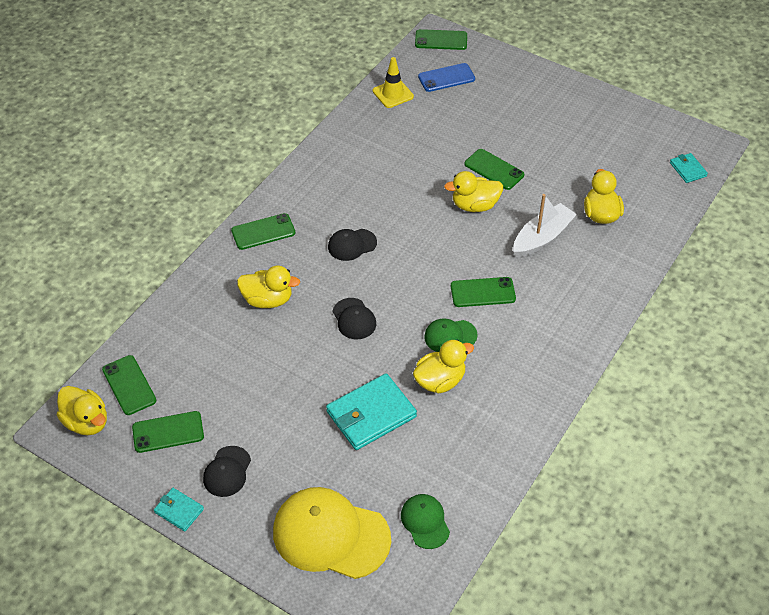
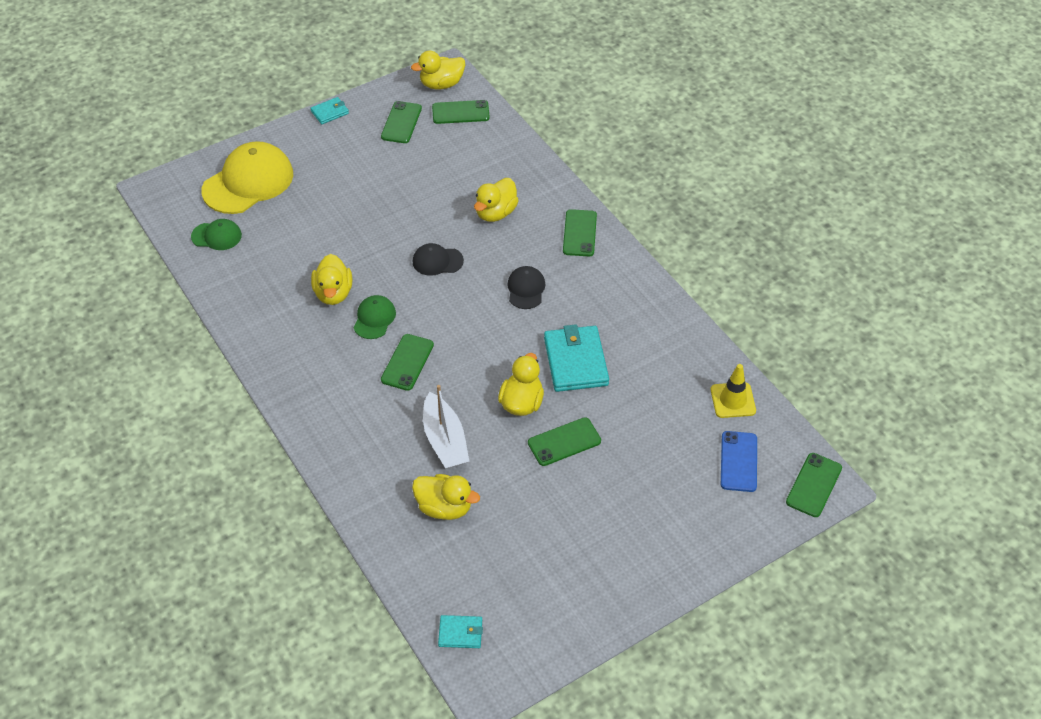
camera: 115 degrees right, 0 degrees up
black cap [203,446,251,497] -> none
turquoise wallet [326,373,417,450] -> turquoise wallet moved to [544,324,609,392]

